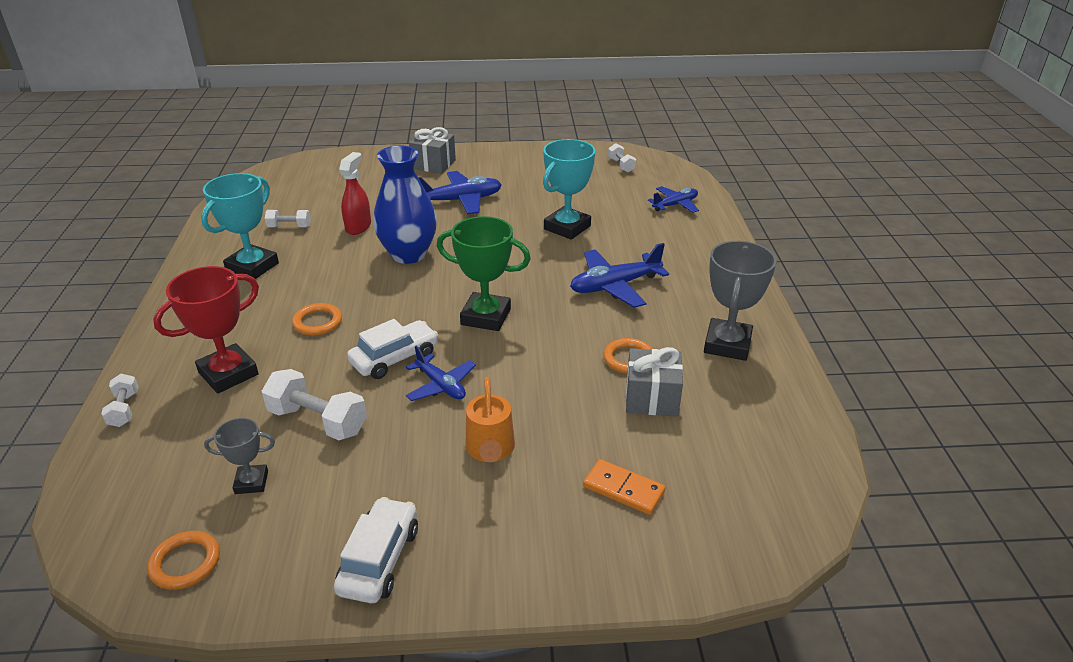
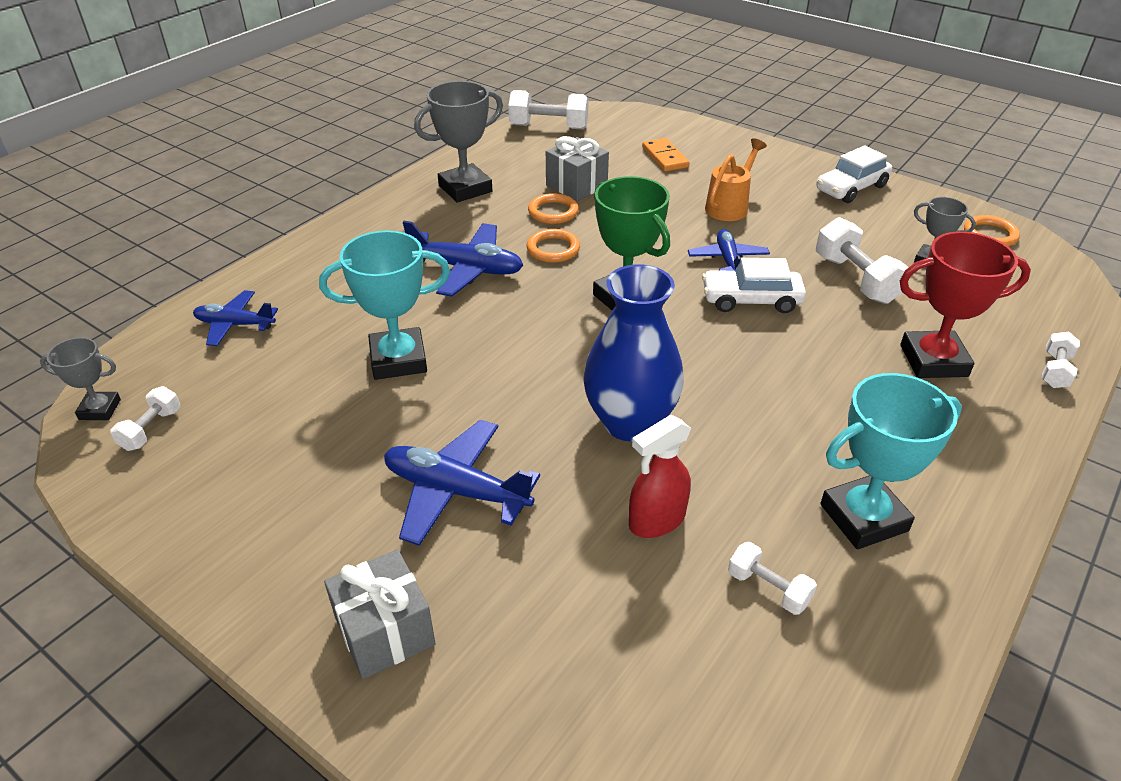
camera: 140 degrees left, 5 degrees up
orange ring [292,303,342,336] -> orange ring moved to [527,229,580,263]
none -> grey trophy [40,337,121,420]
none -> white dumbbell [508,90,589,130]

